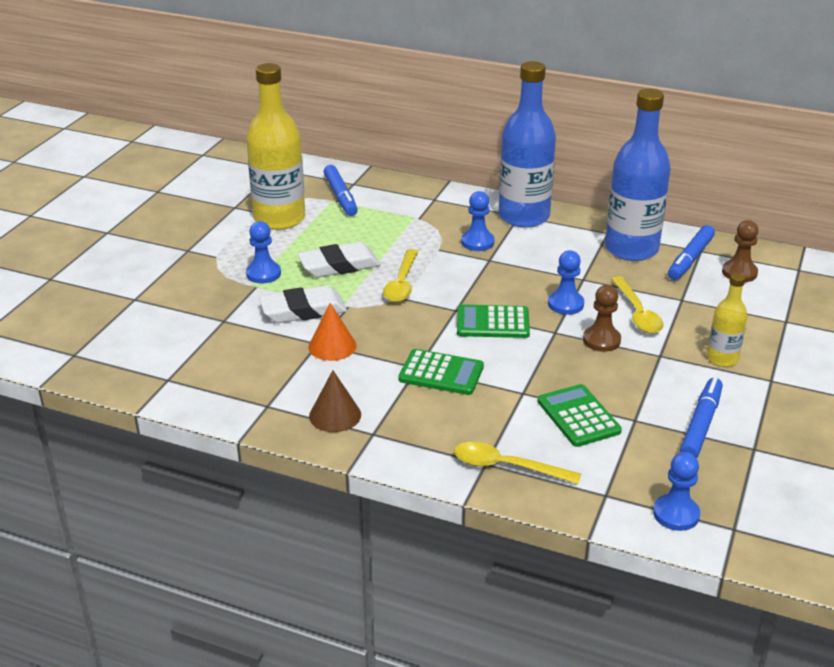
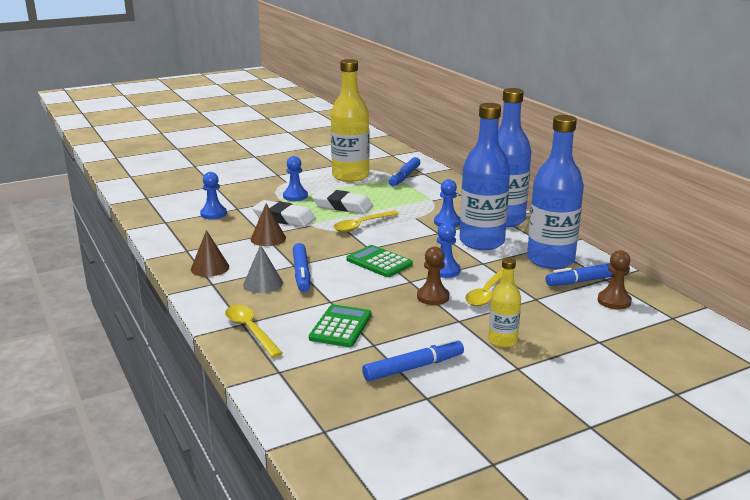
camera: 40 degrees right, 10 degrees down
orange cone [308,303,356,361] -> brown cone [251,203,286,246]
green calculator [398,349,484,395] -> blue marker [293,243,310,292]
blue pawn [653,452,700,531] -> blue pawn moved to [200,172,227,219]
none -> grey cone [243,245,283,293]
none -> blue bottle [460,103,510,250]

